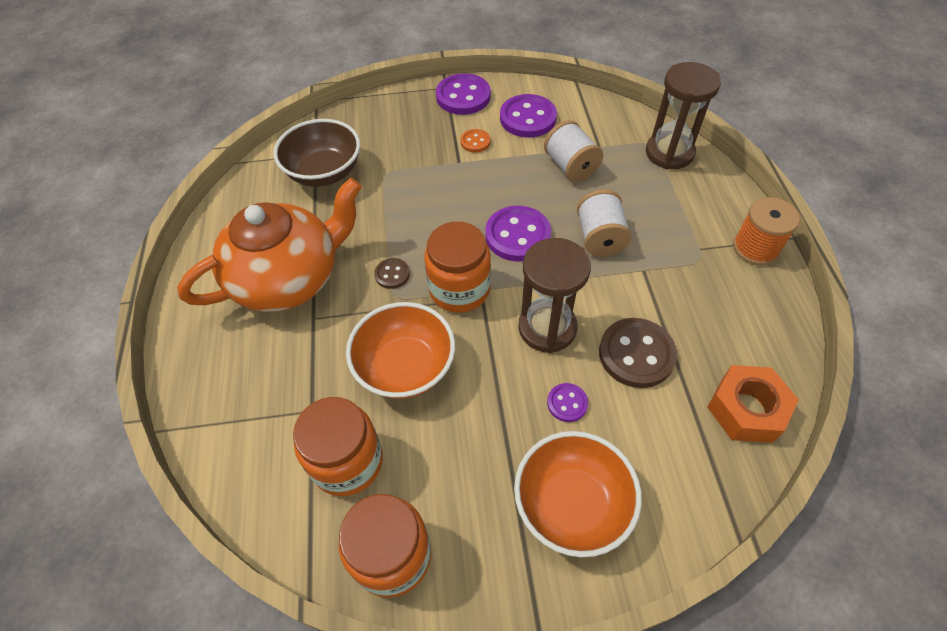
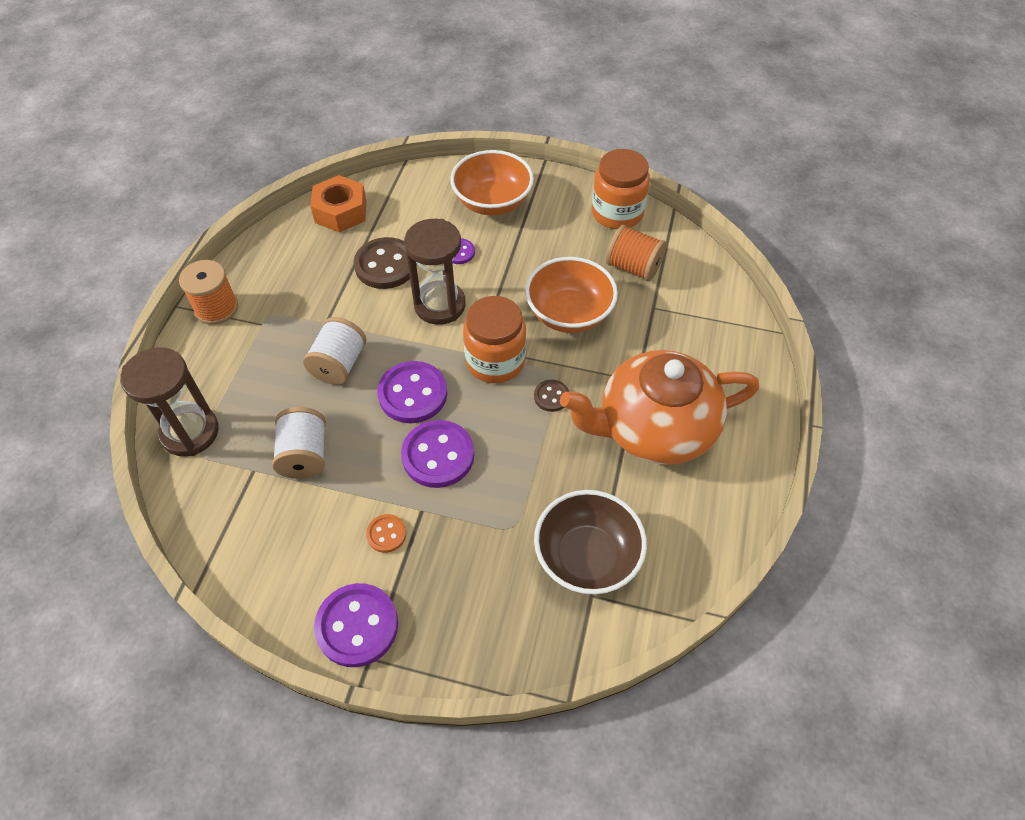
camera: 160 degrees left, 0 degrees up
orange jar [293,397,383,496] -> orange spool [606,225,667,281]
purple button [500,94,557,138] -> purple button moved to [401,420,474,488]

